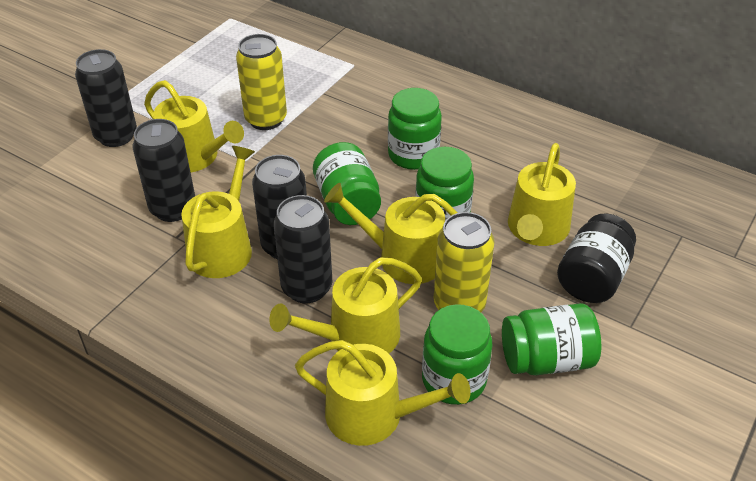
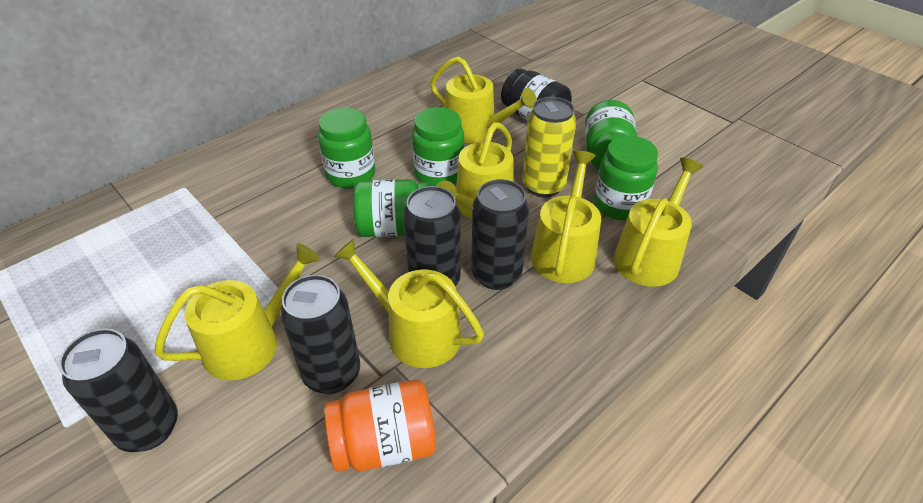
camera: 75 degrees left, 0 degrees up
yellow can [236,34,287,130] -> none
yellow watering can [269,257,422,354] -> yellow watering can turned 150 degrees counterclockwise [531,151,601,283]
none -> orange jar [324,379,436,472]

